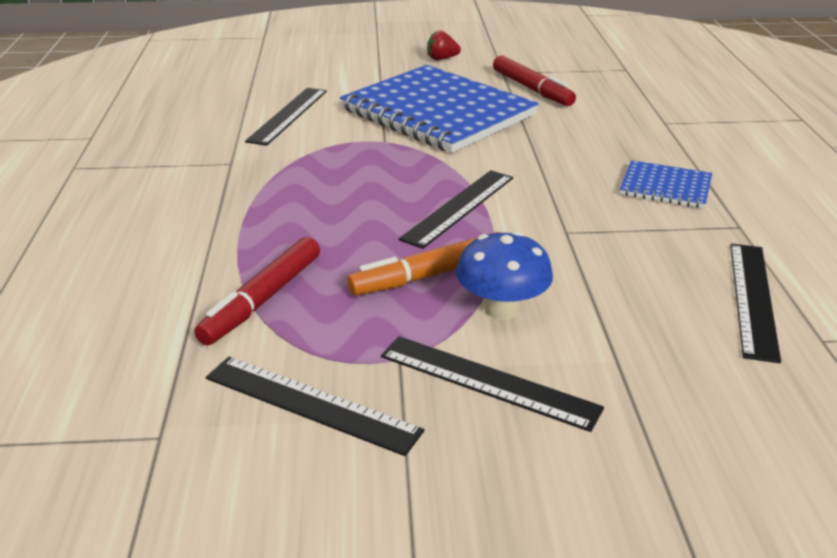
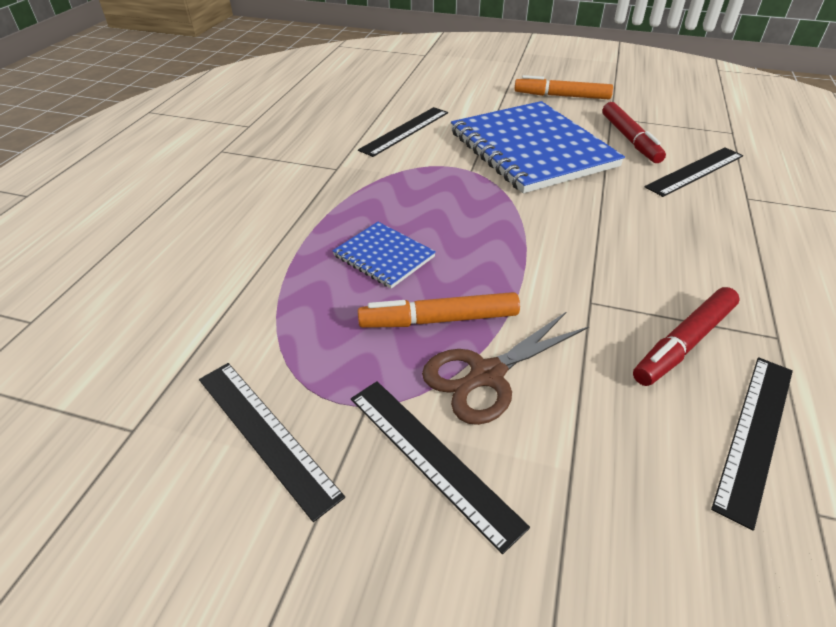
camera: 20 degrees right, 10 degrees up
red marker [194,237,320,345] -> red marker moved to [633,287,740,386]
black ruler [399,170,513,249] -> black ruler moved to [645,147,743,197]
red strawberry [427,30,461,60] -> orange marker [514,75,613,99]
blue mushroom [456,231,553,320] -> brown scissors [422,312,589,425]
blue notebook [620,160,712,208] -> blue notebook moved to [332,222,436,289]

